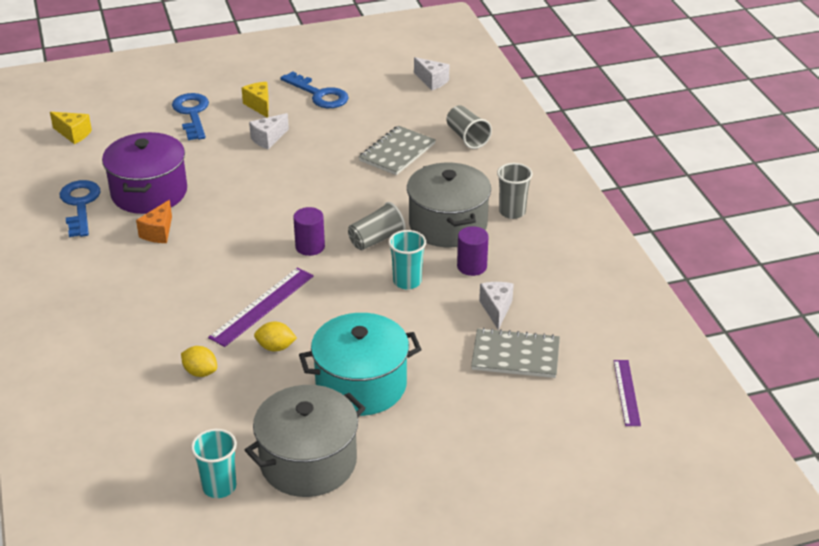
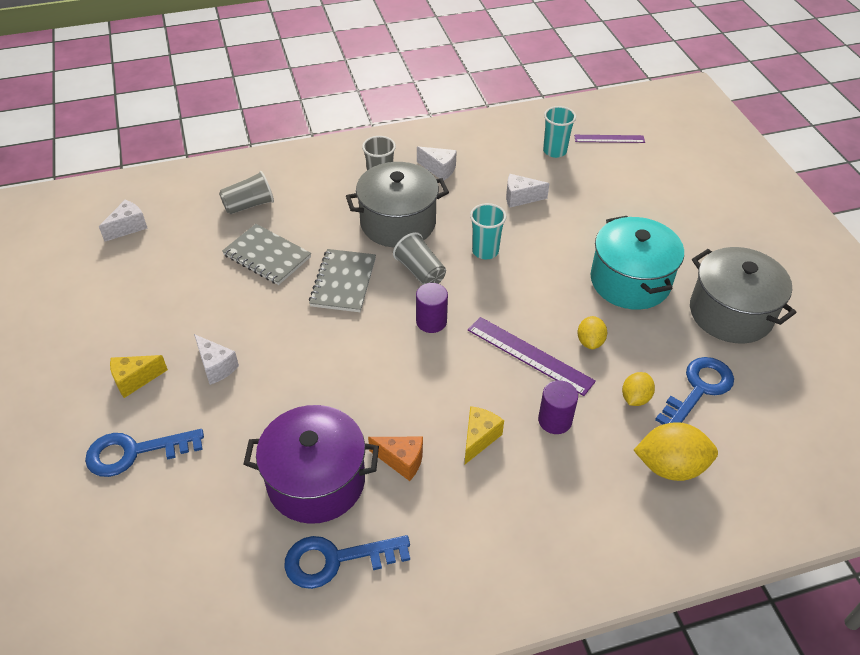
camera: 90 degrees left, 10 degrees up
yellow cheese [50,112,92,144] -> yellow cheese moved to [465,406,504,464]
turquoise cup [191,429,237,498] -> turquoise cup moved to [543,106,576,158]
blue key [280,71,349,108] -> blue key moved to [655,357,734,424]
purple cylinder [457,226,489,276] -> purple cylinder moved to [538,380,578,434]
grey notebook [471,328,560,378] -> grey notebook moved to [309,249,376,312]
none -> white cheese [417,146,457,180]
none -> yellow lemon [634,422,718,481]

